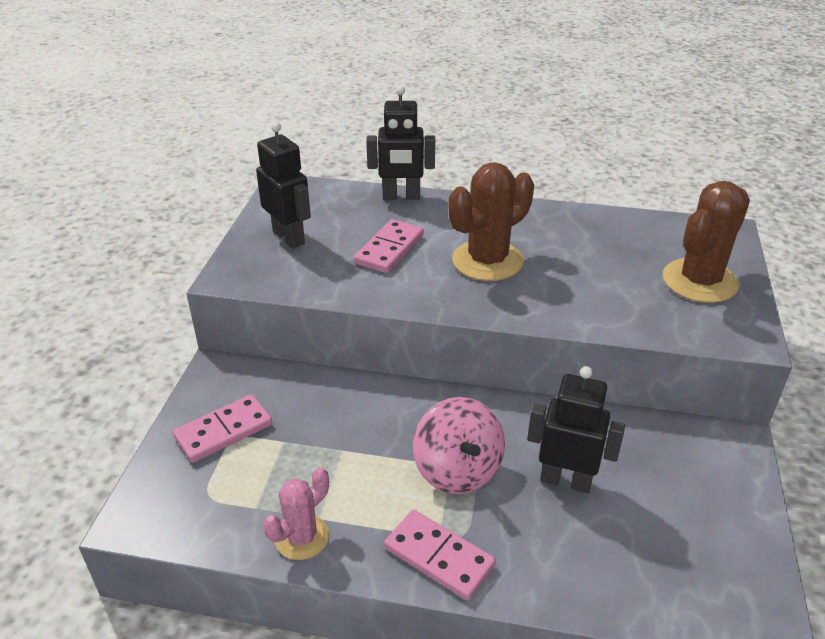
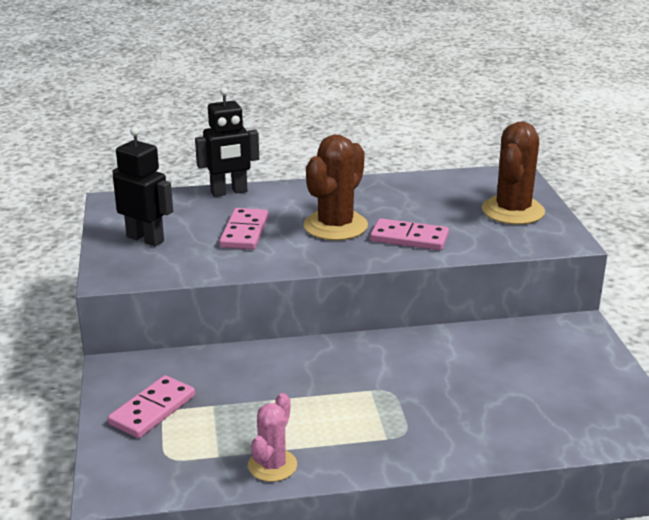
camera: 20 degrees left, 10 degrees down
pink domino [384,510,496,600] -> pink domino moved to [370,218,449,250]
pink spinning top [413,397,505,494] -> none
black robot [527,366,625,493] -> none

